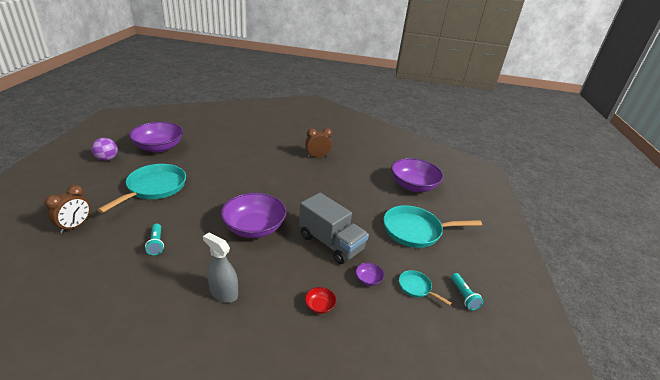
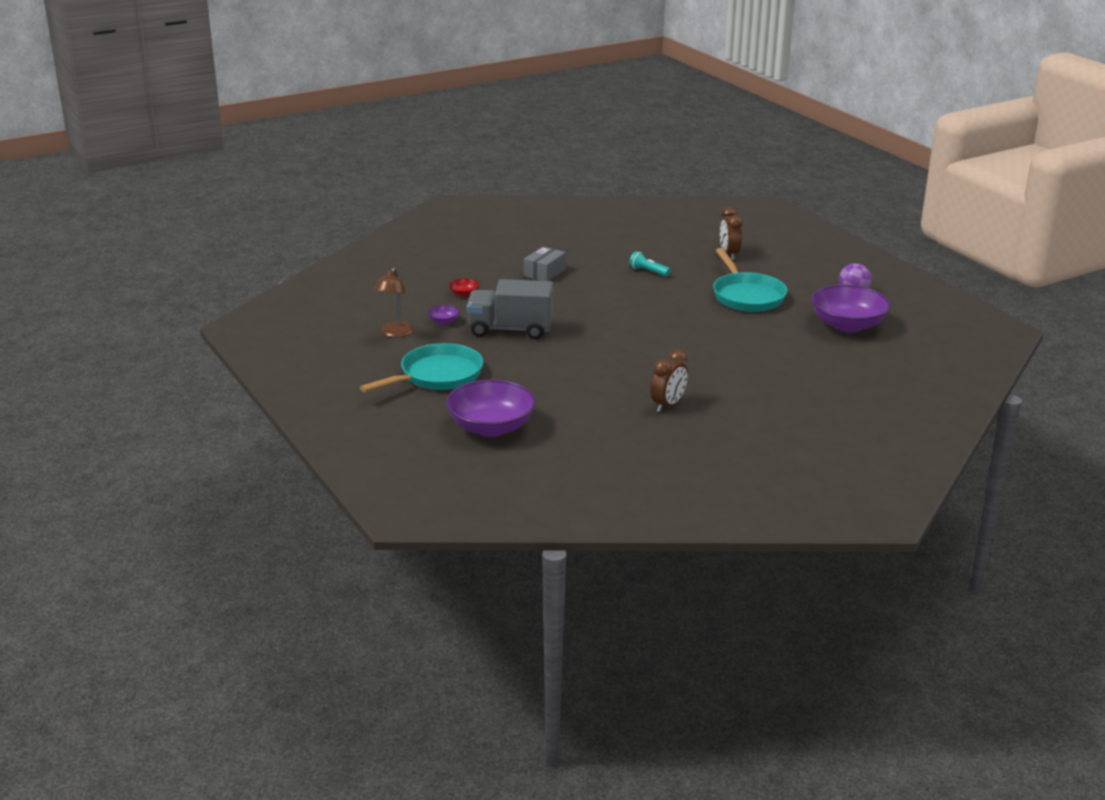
camera: 145 degrees right, 5 degrees down
grey spray bottle [203,232,238,303] -> grey box [524,246,566,281]
purple bowl [221,193,286,238] -> none
turquoise pan [399,270,452,305] -> brown lamp [374,267,414,337]
turquoise flashlight [451,273,483,310] -> none

